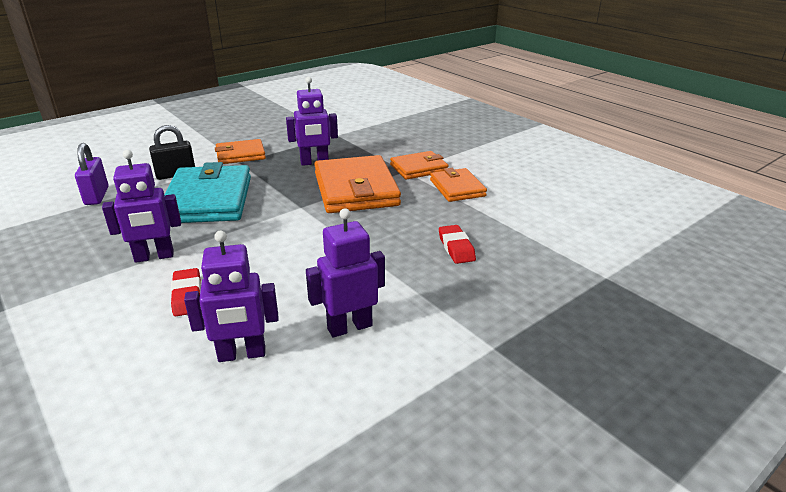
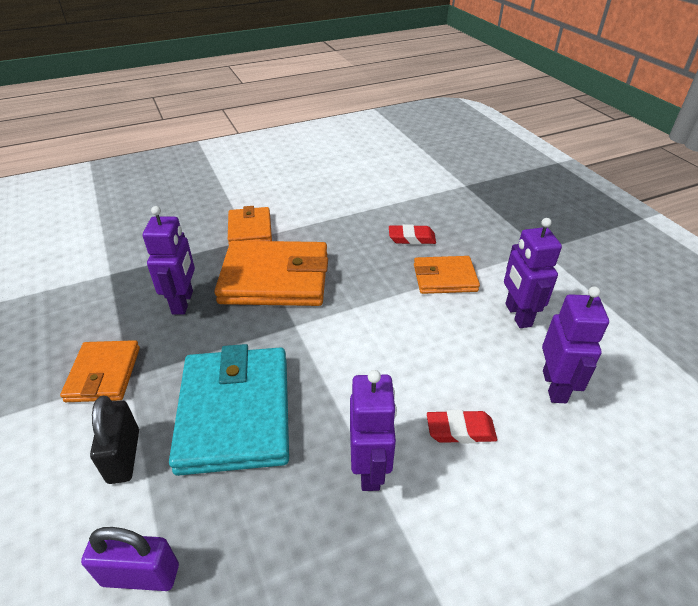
camera: 75 degrees left, 10 degrees up
turquoise wallet [165,162,251,223] -> turquoise wallet turned 75 degrees clockwise [169,344,289,476]
orange wallet [430,168,487,202] -> orange wallet moved to [414,256,480,294]

